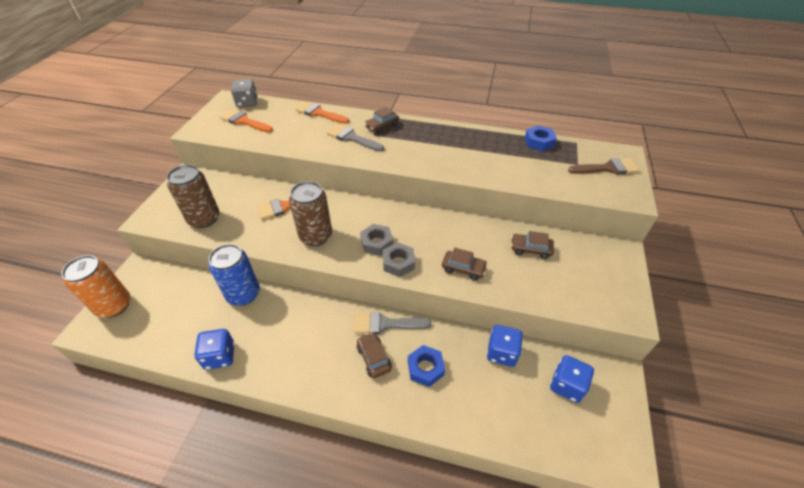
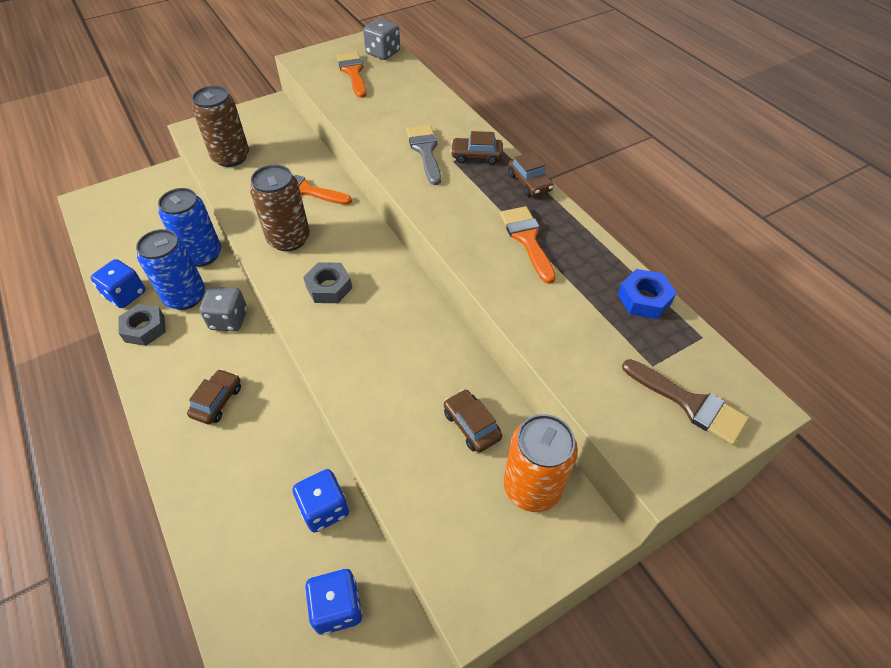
camera: 45 degrees right, 5 degrees up
orange can [61,255,131,318] -> orange can moved to [504,414,578,512]
orange brush [295,101,349,124] -> orange brush moved to [500,206,556,284]
grey brush [354,312,431,334] -> none
grey nut [383,242,415,277] -> grey nut moved to [118,304,166,346]
blue nut [408,345,445,387] -> none
brown car [442,248,488,280] -> brown car moved to [508,152,554,197]
none -> blue can [136,229,205,310]
none -> grey dice [199,286,247,331]

